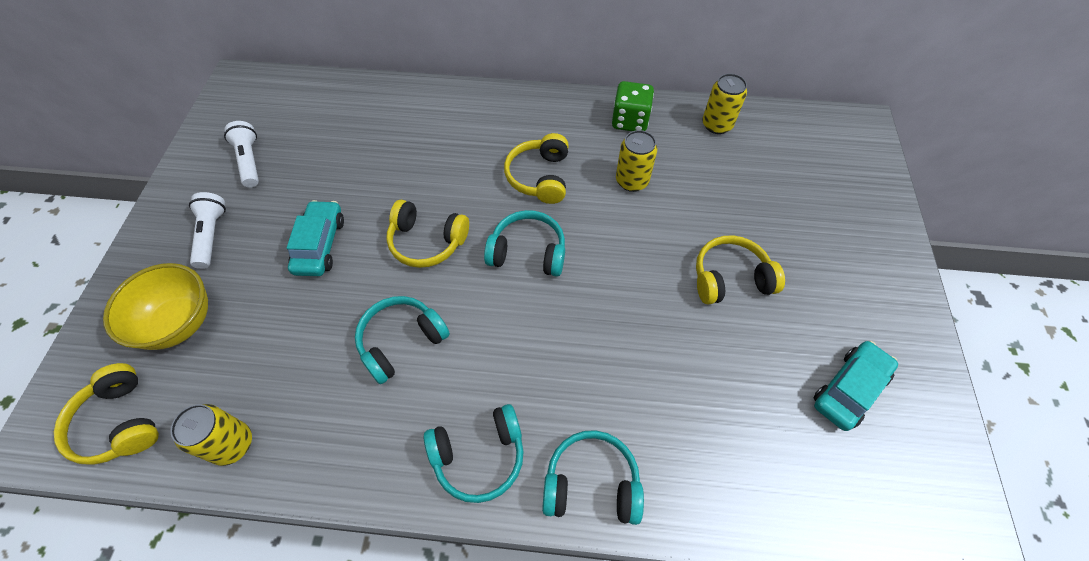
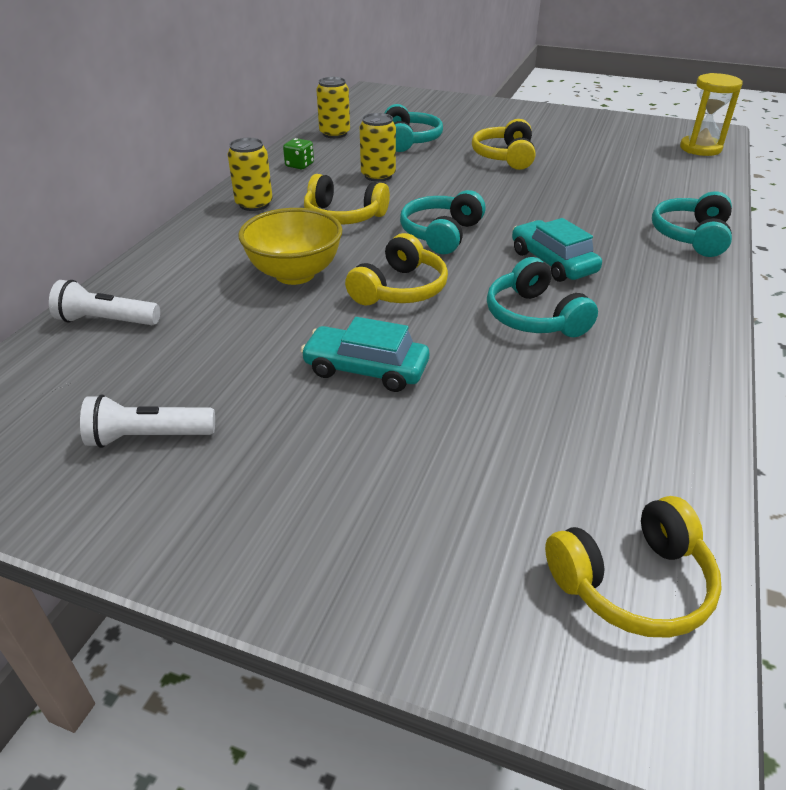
camera: 75 degrees left, 20 degrees down
yellow bowl [103,263,208,350] -> yellow bowl moved to [238,208,343,285]
yellow can [170,404,252,466] -> yellow can moved to [228,138,273,211]
white flashlight [189,192,226,269] -> white flashlight moved to [49,280,160,325]
turquoise headphones [424,404,523,503] -> turquoise headphones moved to [385,104,443,152]
green dice [612,81,654,131] -> green dice [283,138,314,169], size x0.61
turquoise car [814,341,898,431] -> turquoise car moved to [512,218,602,282]
none -> yellow hourglass [680,73,743,156]

